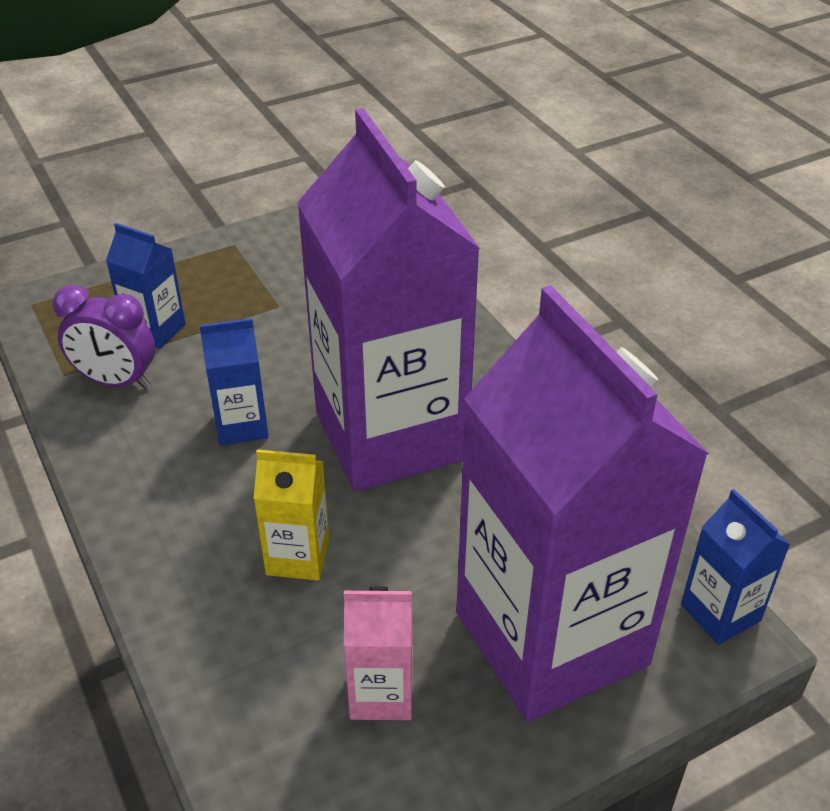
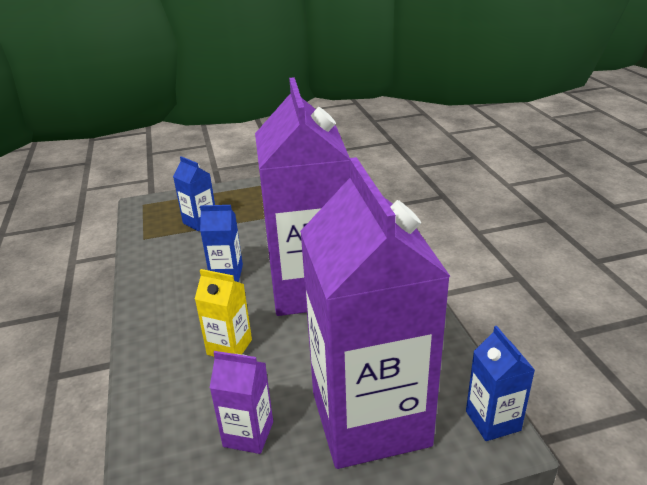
camera: 15 degrees right, 10 degrees down
purple clock [53,285,155,389] -> none
pink carton [344,586,413,720] -> purple carton [210,351,273,454]

